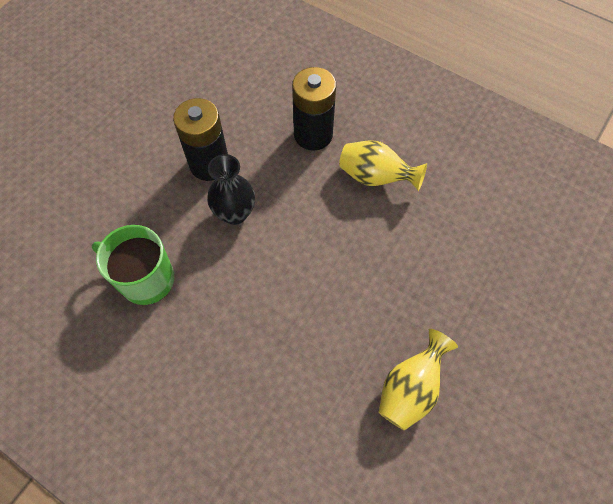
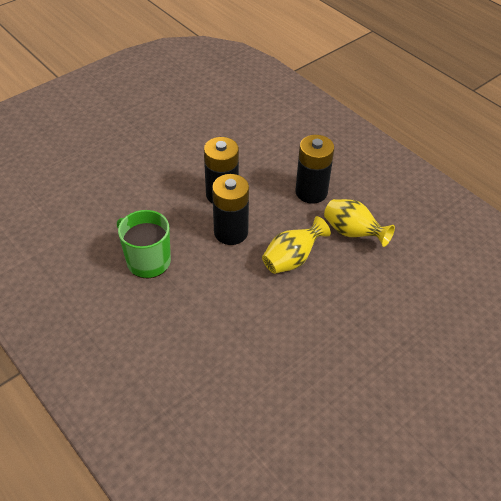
camera: 15 degrees right, 15 degrees down
black vase [207,154,255,225] -> black battery [212,174,249,245]
yellow vase [379,329,458,430] -> yellow vase moved to [262,216,331,274]

